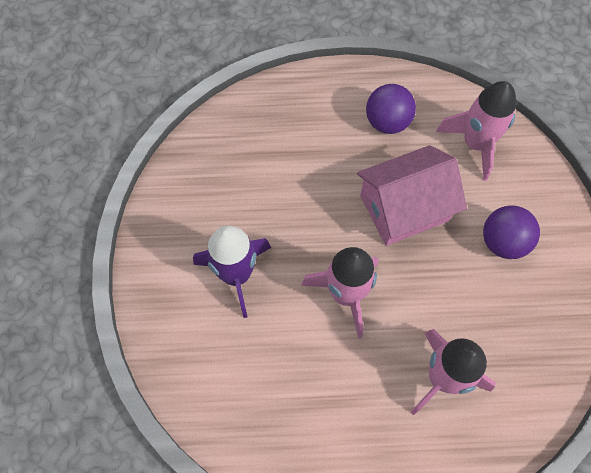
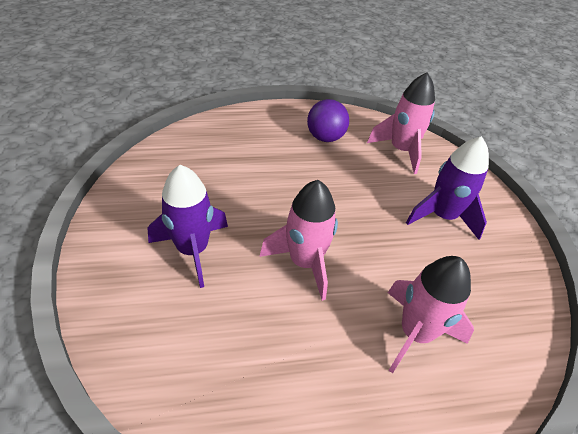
camera: 10 degrees left, 20 degrees down
pink house [357,145,467,246] -> none
purple ball [483,205,540,259] -> purple rocket [406,136,489,240]

